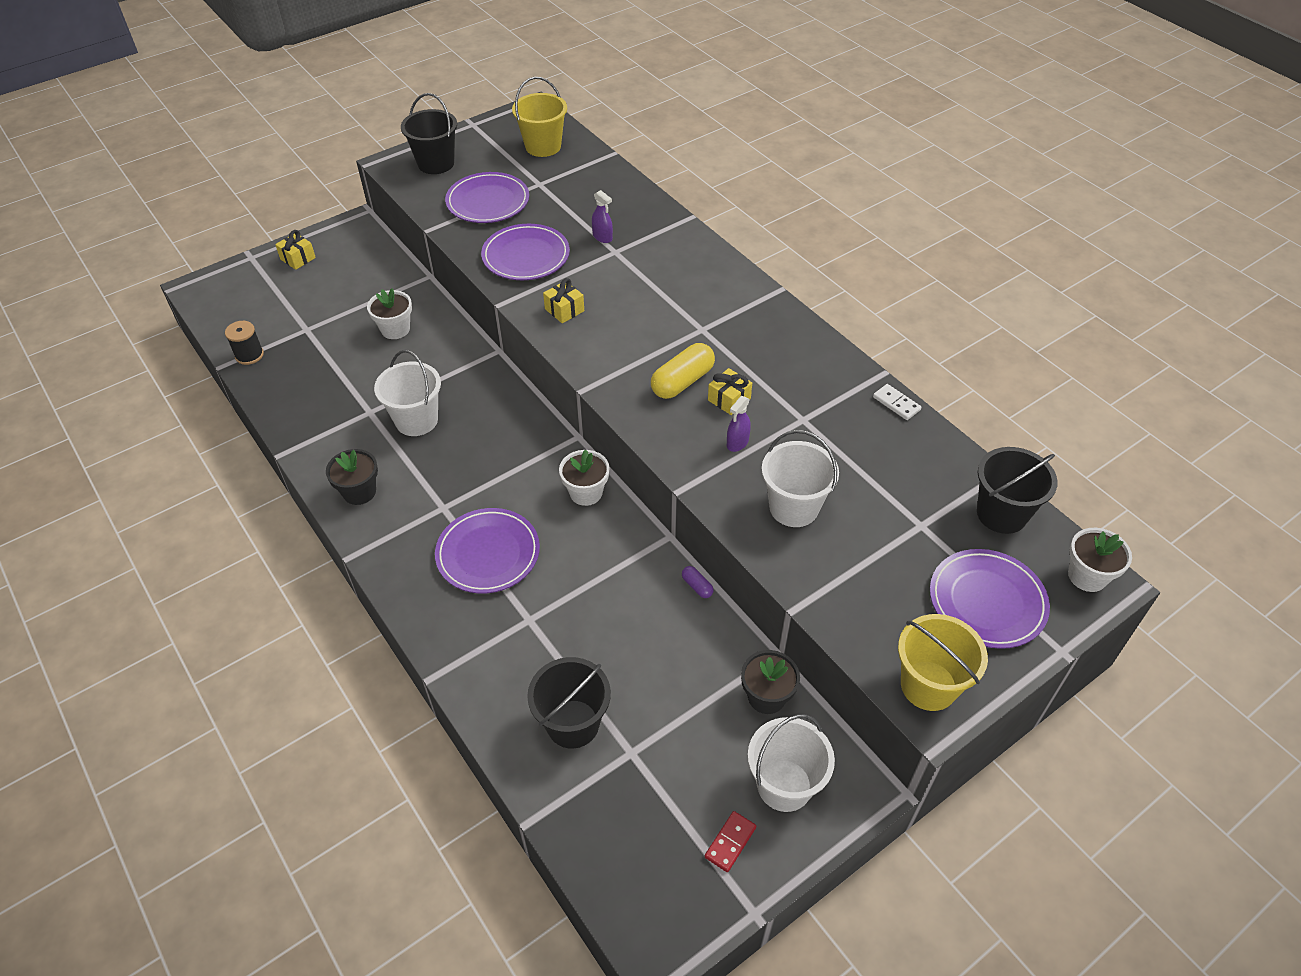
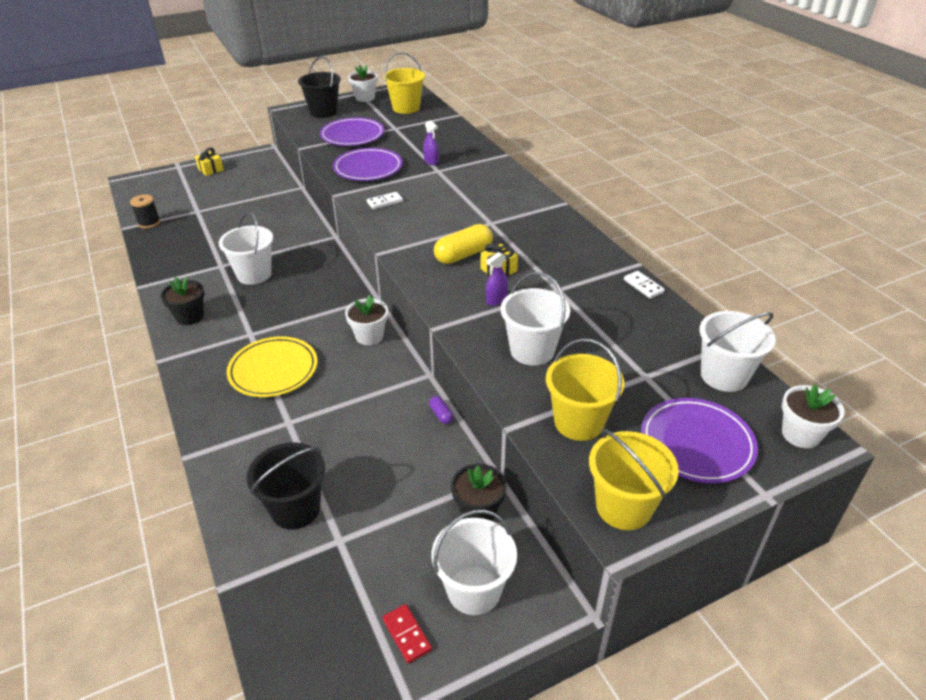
camera: 10 degrees right, 10 degrees down
white flower pot [367,288,412,339] -> white flower pot moved to [348,65,378,102]
purple plate [435,508,540,593] -> yellow plate [226,337,317,397]
yellow gift [543,278,584,323] -> white domino [367,192,403,209]
red domino [705,811,756,872] -> red domino turned 75 degrees counterclockwise [383,604,432,664]
black bucket [977,447,1058,534] -> white bucket [700,311,776,392]
none -> yellow bucket [546,338,625,441]

